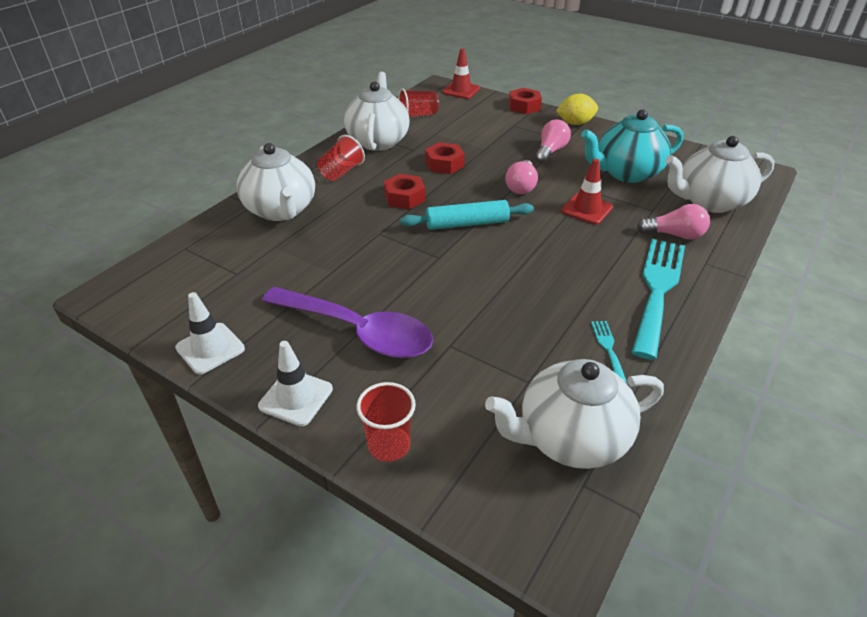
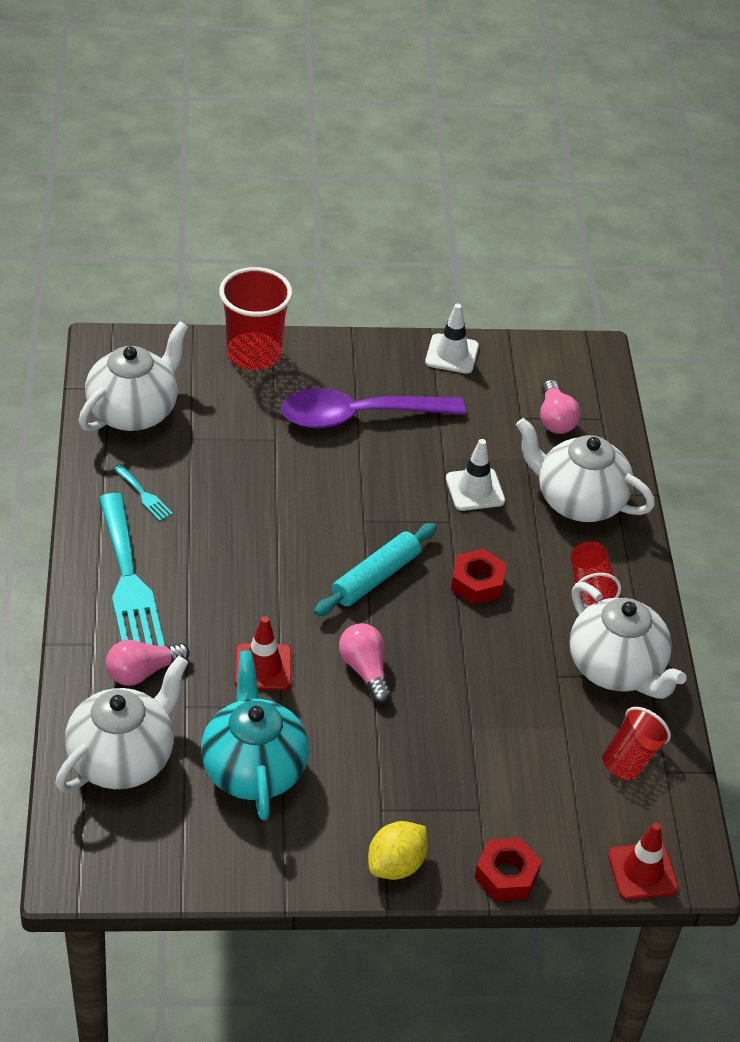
camera: 140 degrees right, 5 degrees up
white traffic cone [258,341,333,426] -> white traffic cone moved to [446,439,505,511]
red cup [356,382,416,462] -> red cup [219,267,293,370], size x1.64
red nut [425,142,465,174] -> none
pink light bulb [535,120,571,163] -> pink light bulb moved to [540,380,581,434]
turquoise teapot [581,109,683,183] -> turquoise teapot turned 45 degrees counterclockwise [201,650,309,820]

